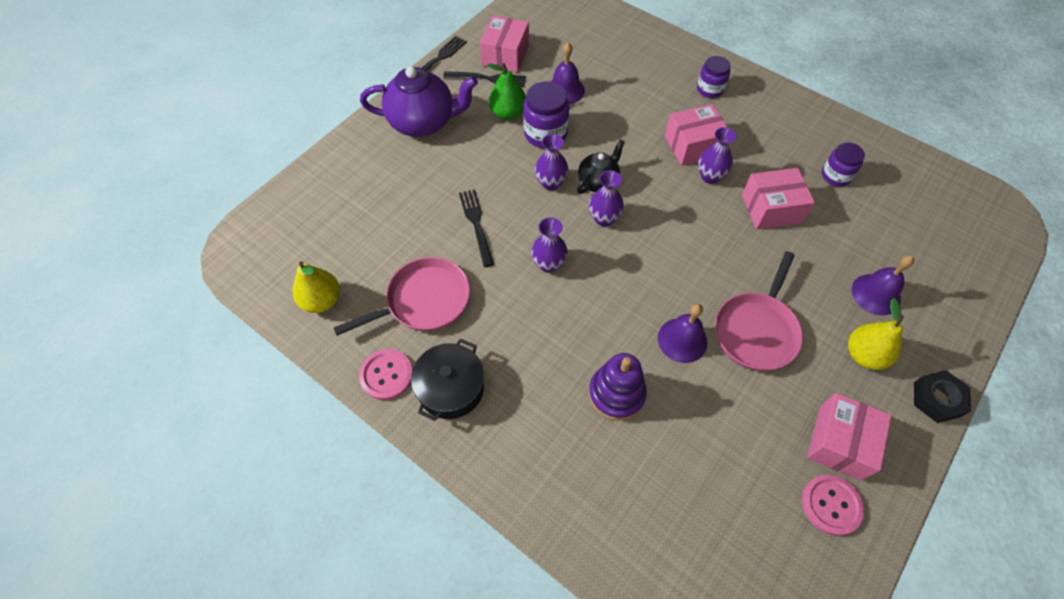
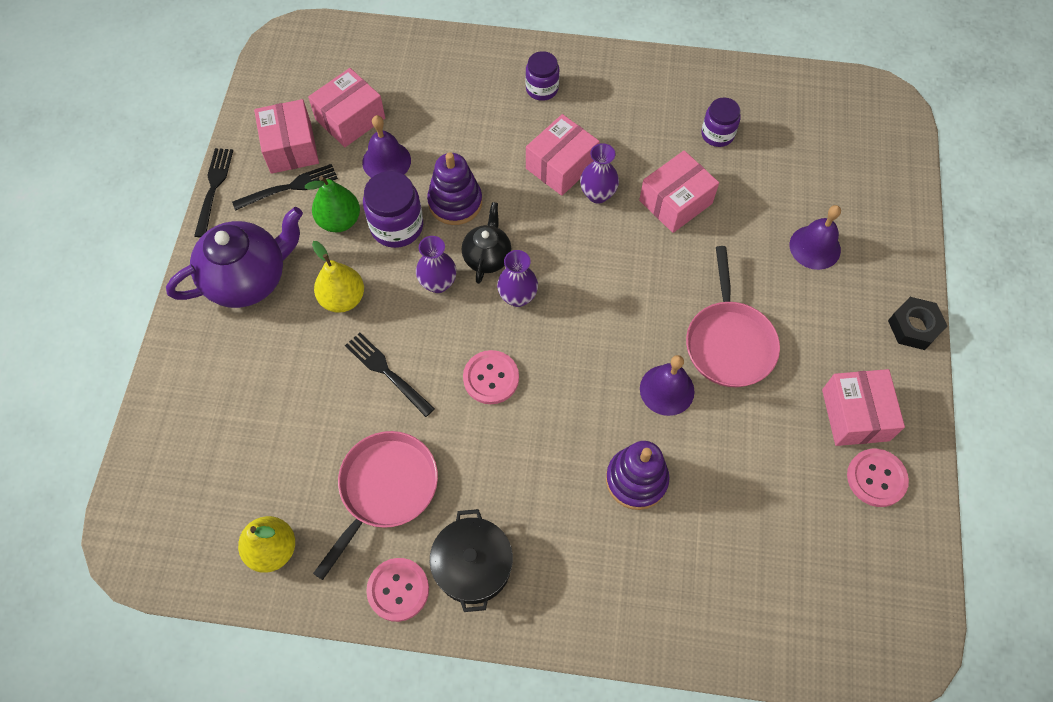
camera: 30 degrees left, 5 degrees up
purple vase [531,217,568,273] -> pink button [463,350,519,404]
yellow pear [848,298,904,370] -> yellow pear moved to [312,241,364,313]
none -> pink box [308,68,385,147]
none -> purple stacking toy [427,152,482,225]

